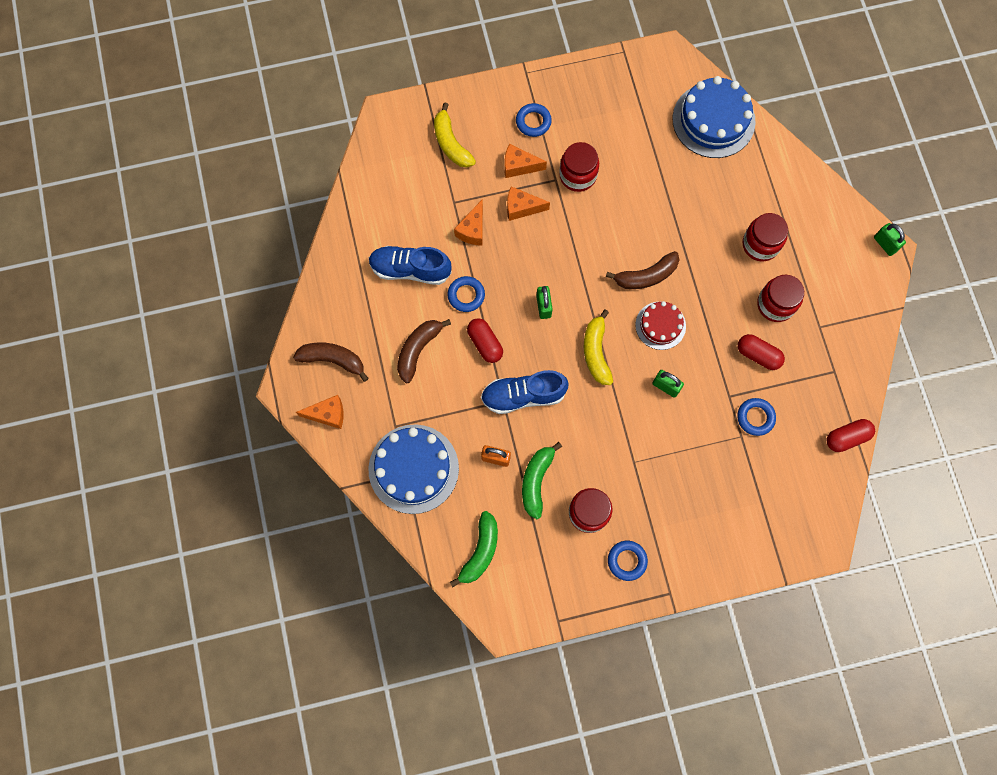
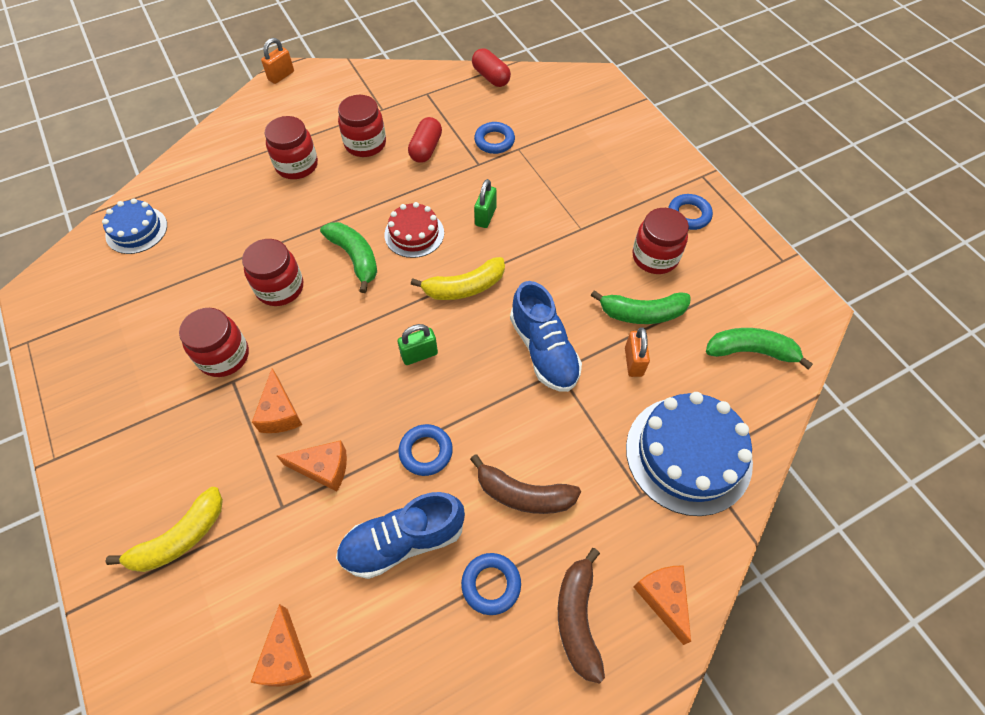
camera: 105 degrees left, 15 degrees down
blue shoe [369,246,452,285] -> blue shoe turned 75 degrees clockwise [336,492,465,579]
red capsule [467,318,503,363] -> none
orange cheese [505,144,547,178] -> orange cheese moved to [250,604,312,686]
blue ring [516,103,552,137] -> blue ring moved to [461,553,521,615]
brown banana [606,251,680,289] -> green banana [320,222,377,293]
blue cake [672,76,756,158] -> blue cake [102,198,167,254], size x0.58
green padlock [874,223,906,256] -> orange padlock [261,38,294,84]
none -> red jar [242,239,303,306]

